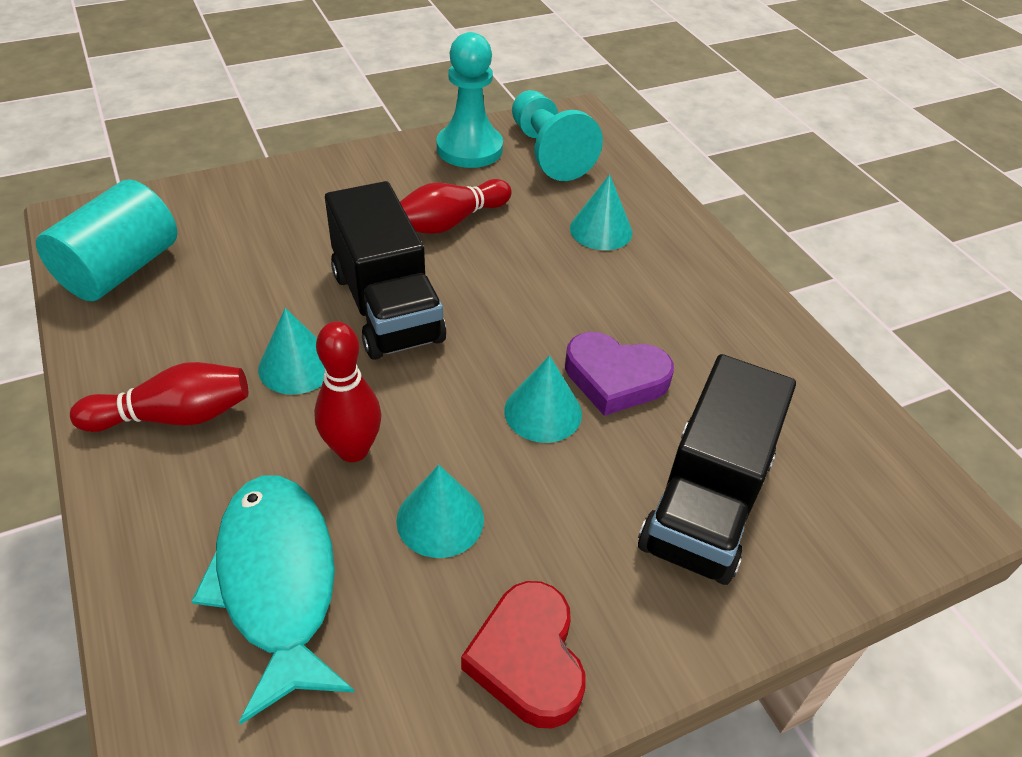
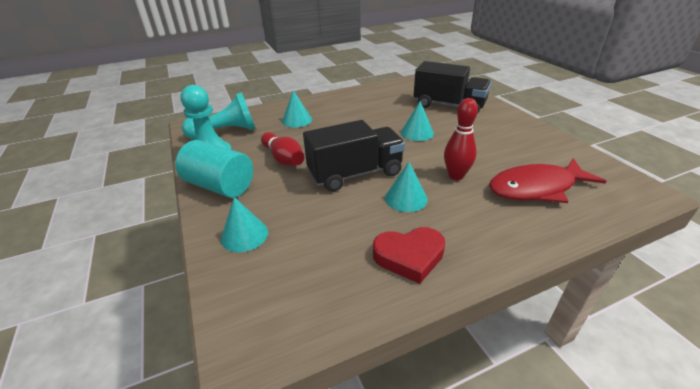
camera: 85 degrees left, 10 degrees down
turquoise cylinder [36,180,177,301] -> turquoise cylinder moved to [175,140,253,198]
red bowling pin [70,362,248,432] -> none
turquoise fish [191,476,354,725] -> red fish [489,158,606,203]
turquoise cone [396,465,484,558] -> turquoise cone moved to [221,197,268,252]
red heart [461,581,586,729] -> red heart moved to [373,227,445,284]
purple heart [565,332,674,416] -> none

